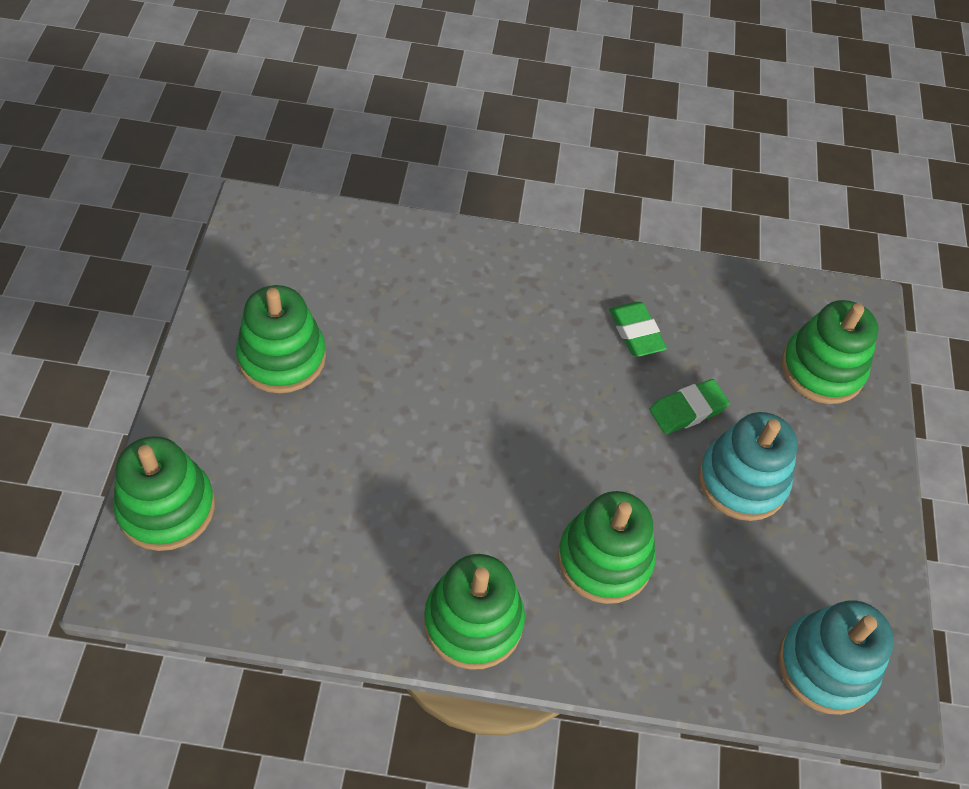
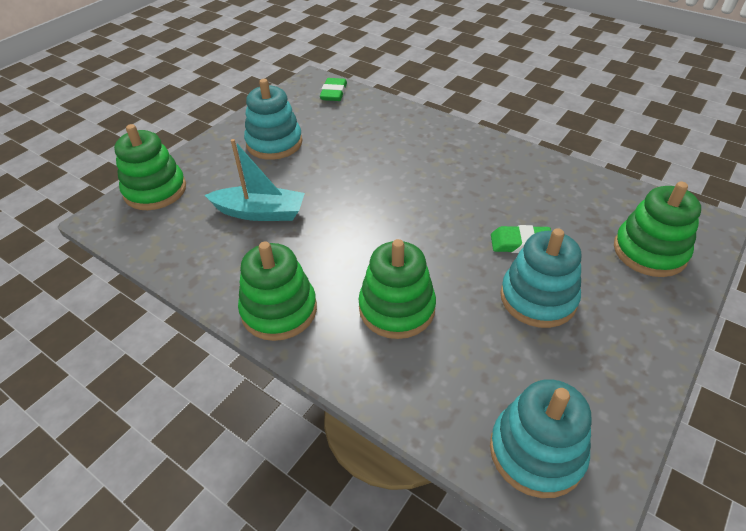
camera: 35 degrees right, 10 degrees down
green stacking toy [236,285,326,393] -> turquoise stacking toy [244,79,302,160]
green eraser [609,302,667,357] -> green eraser moved to [320,78,347,101]
none -> turquoise boat [205,139,305,221]

